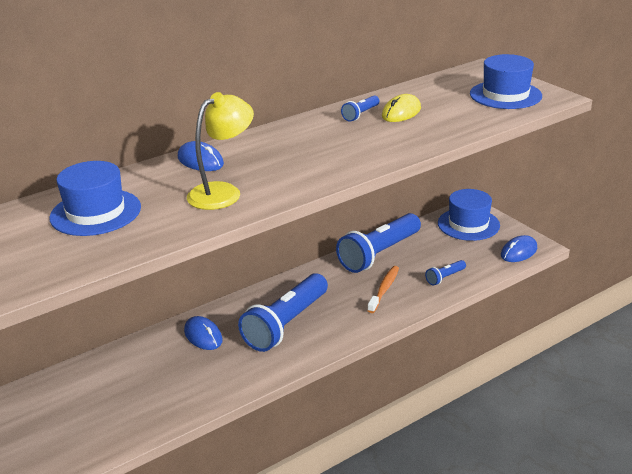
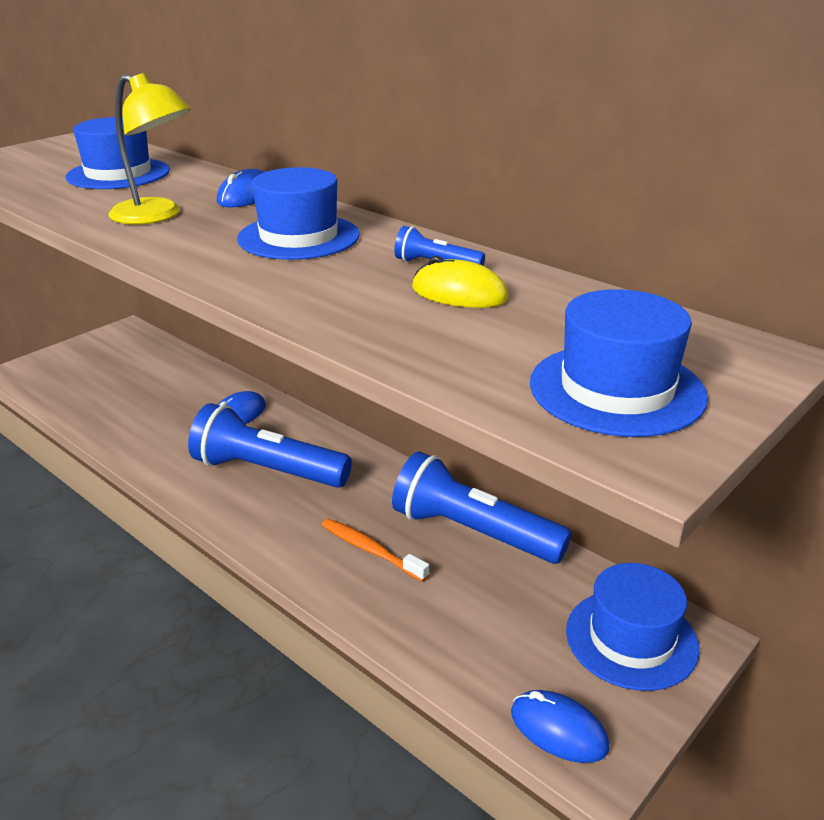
camera: 75 degrees right, 0 degrees up
orange toothbrush [367,266,399,313] -> orange toothbrush turned 150 degrees counterclockwise [322,519,429,582]
blue flashlight [425,260,466,286] -> none
none -> blue hat [237,167,360,260]

